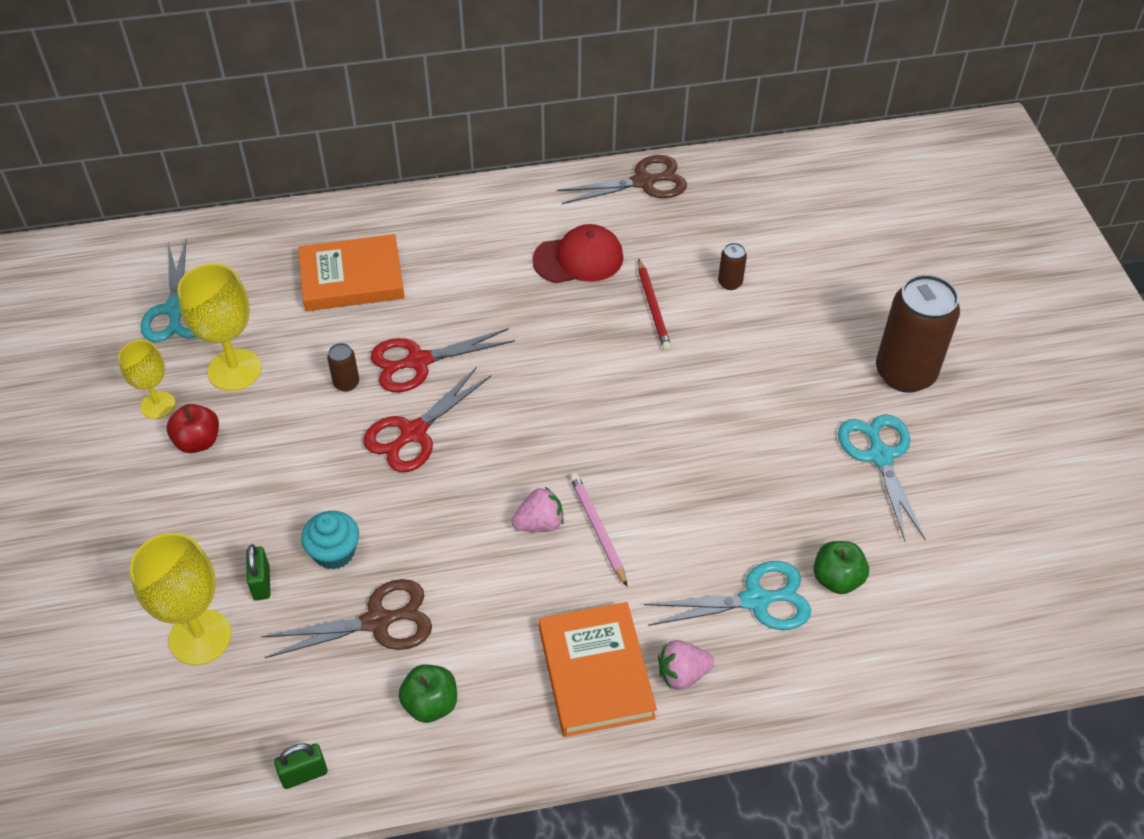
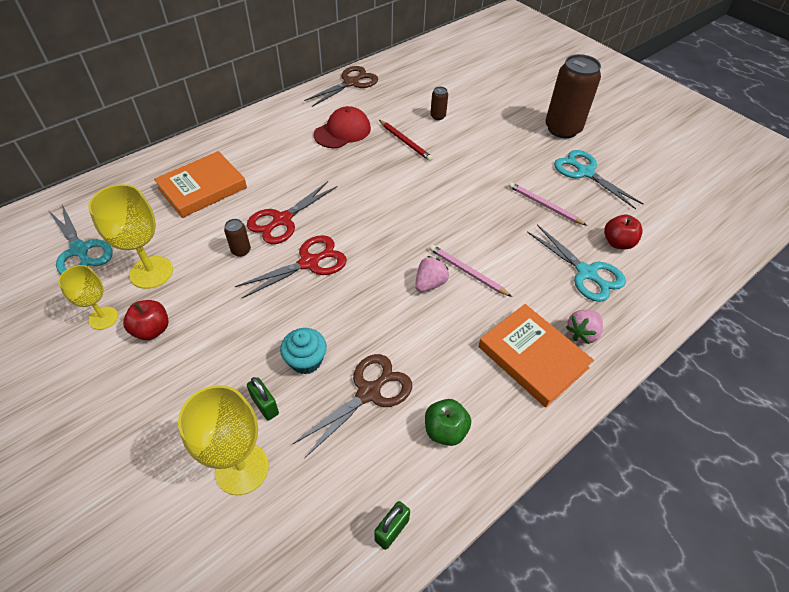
camera: 30 degrees left, 0 degrees up
red scissors [364,367,491,472] -> red scissors turned 135 degrees counterclockwise [235,235,347,298]
turquoise scissors [644,561,811,630] -> turquoise scissors turned 90 degrees clockwise [527,224,626,302]
green apple [813,541,869,594] -> red apple [604,215,643,249]
none -> pink pencil [509,182,587,226]

